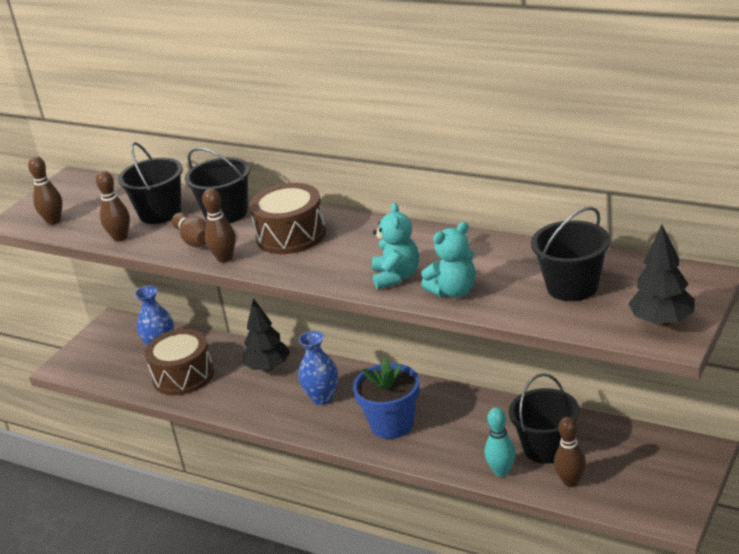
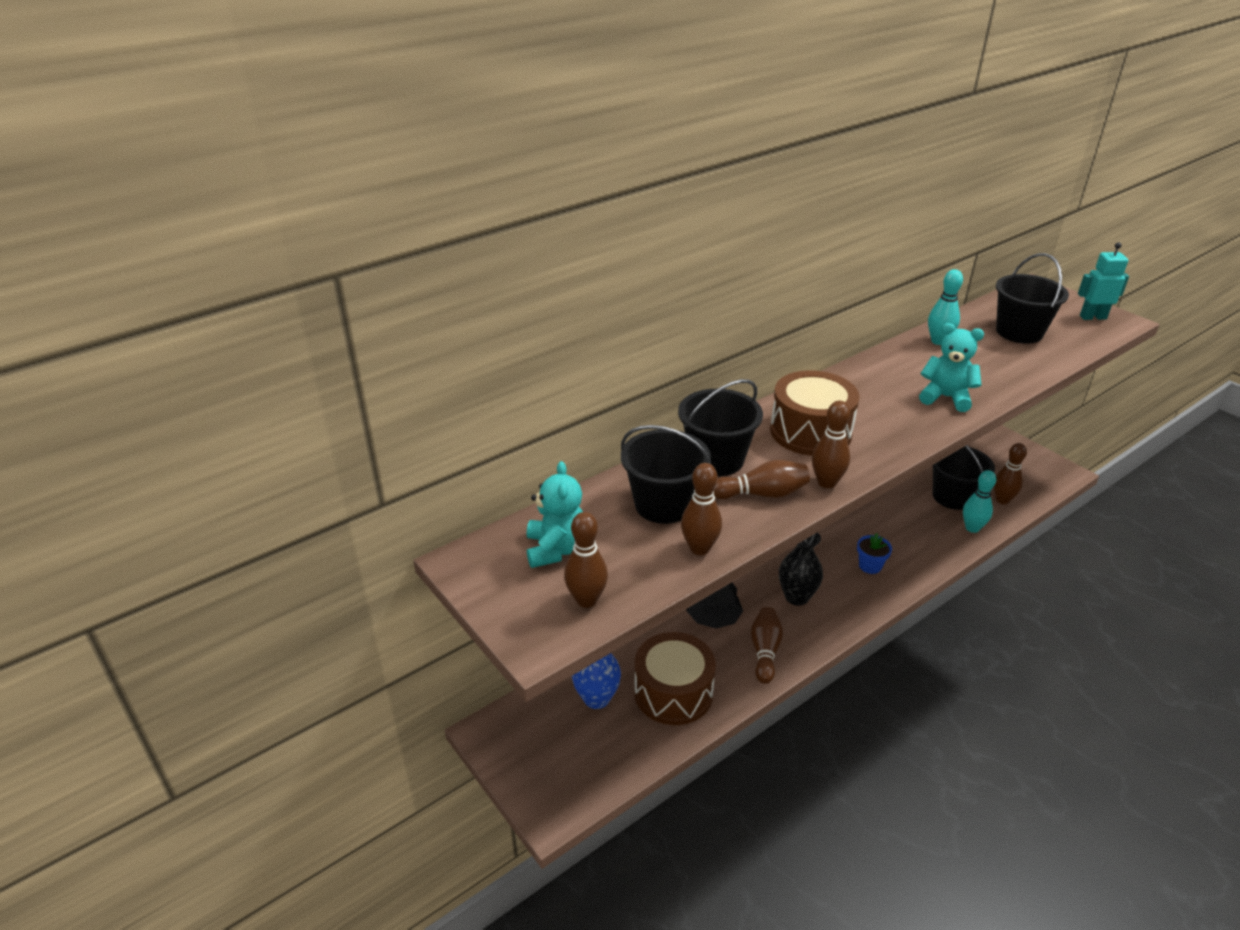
camera: 70 degrees left, 5 degrees up
blue vase [298,331,338,405] -> black vase [779,532,823,606]
blue flower pot [353,358,419,439] -> blue flower pot [857,533,892,574], size x0.51
turquoise teddy bear [421,222,476,297] -> turquoise teddy bear moved to [527,461,583,568]
black tree [628,225,695,326] -> turquoise robot [1078,242,1129,320]
none -> brown bowling pin [751,607,783,684]
none -> turquoise bowling pin [928,269,963,345]

